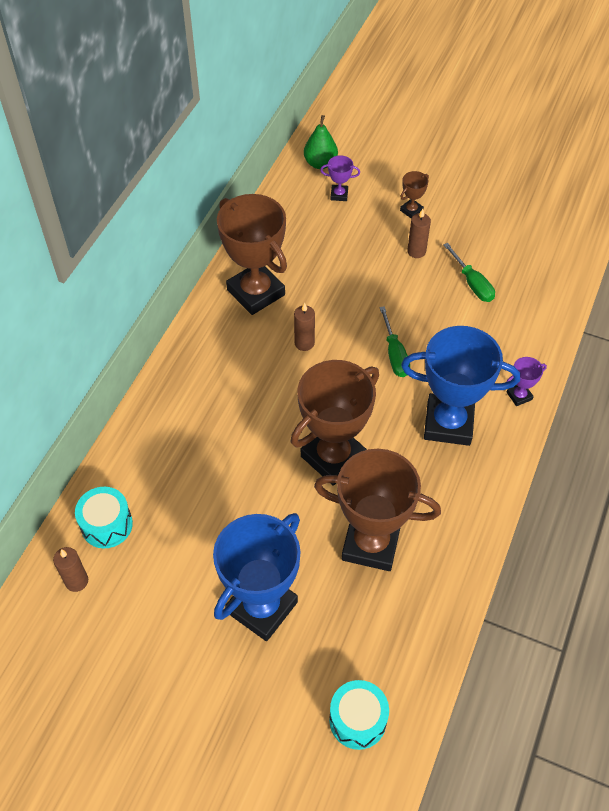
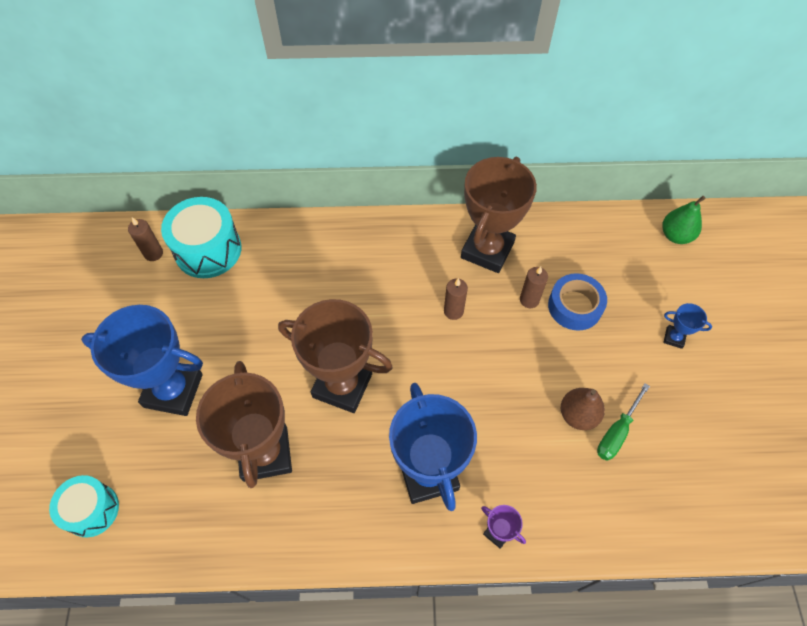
camera: 65 degrees right, 5 degrees up
turquoise drum [75,487,133,548] -> turquoise drum [161,197,241,278], size x1.54
purple trophy [320,155,360,201] -> none
green screwdriver [379,306,410,377] -> none
brown trophy [400,171,429,219] -> blue trophy [663,303,712,349]
brown candle [407,209,431,258] -> brown candle moved to [520,266,548,308]
none -> blue tape [548,273,607,331]
none -> brown pear [561,388,605,430]

